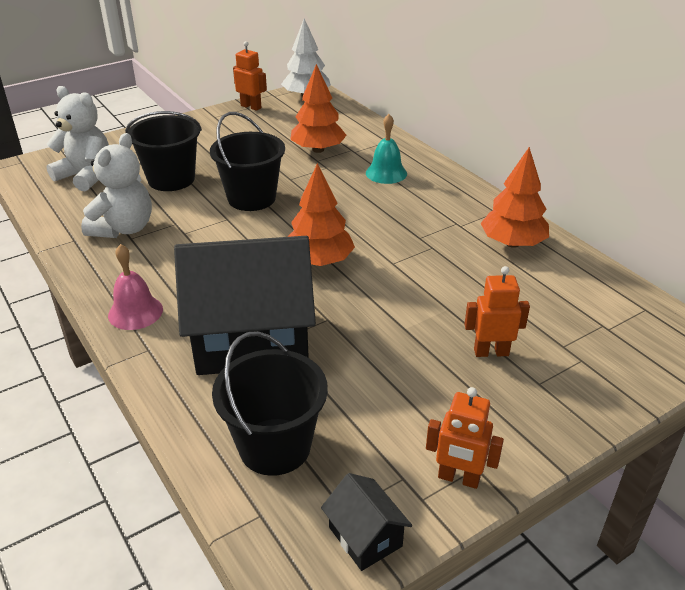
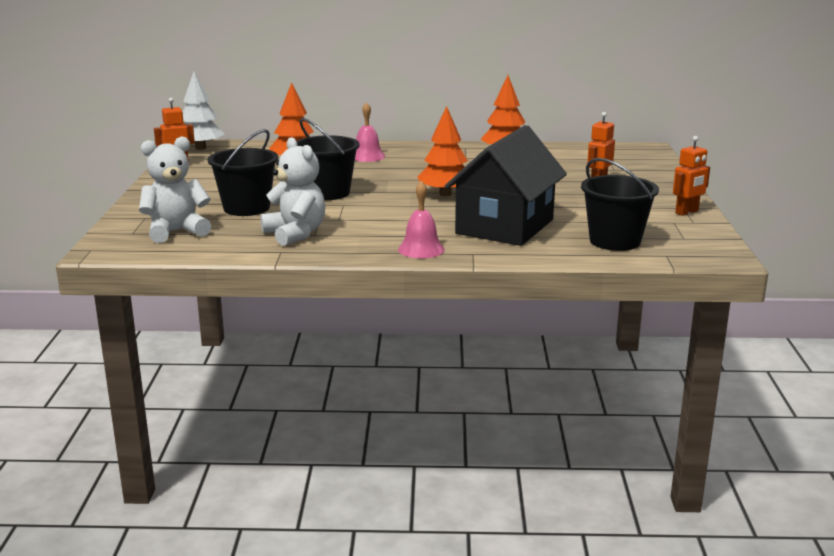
camera: 55 degrees left, 15 degrees down
black house [321,473,412,571] -> none
turquoise bell [366,114,407,184] -> pink bell [355,102,385,162]

